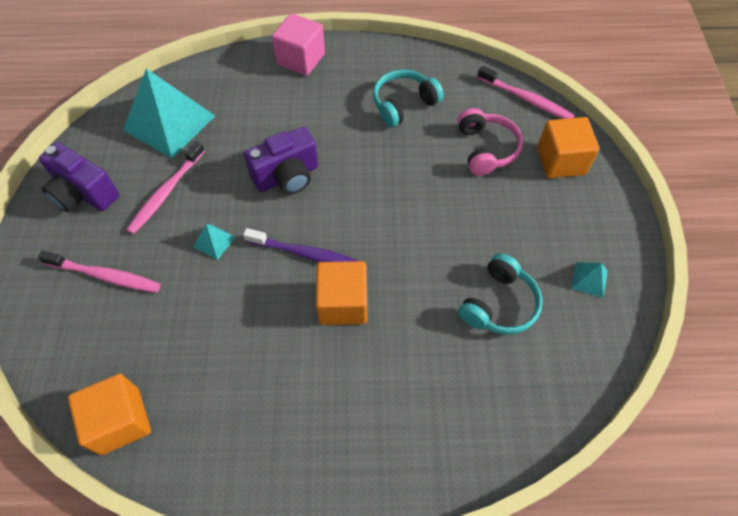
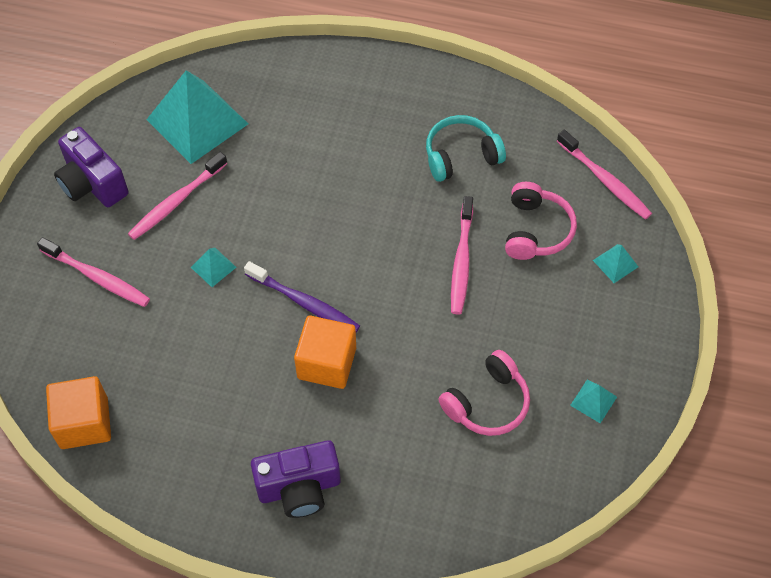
camera: 15 degrees right, 0 degrees up
purple camera [244,127,318,194] -> purple camera moved to [251,440,341,518]
pink cube [272,13,325,76] -> none
turquoise headphones [458,253,543,335] -> pink headphones [439,350,530,436]
orange cube [537,117,599,178] -> turquoise pyramid [593,244,638,283]
none -> pink toothbrush [451,196,473,315]

